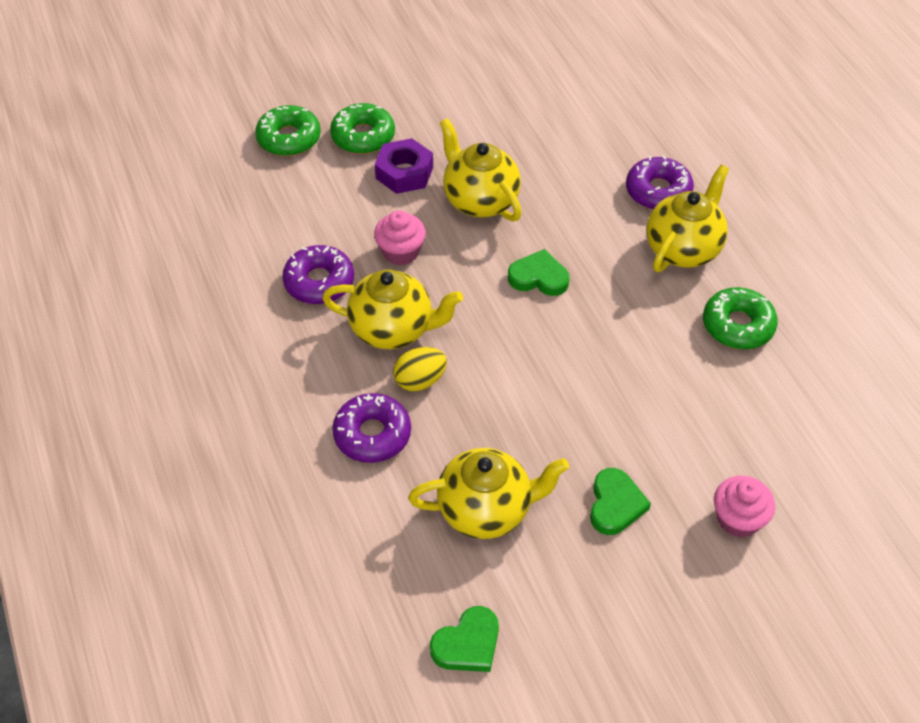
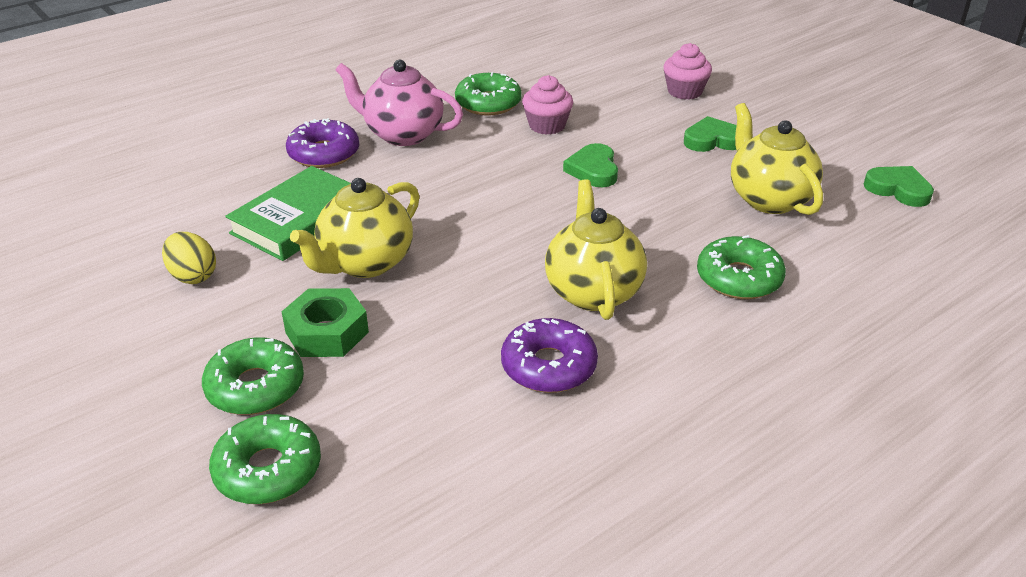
camera: 105 degrees left, 15 degrees down
purple donut [332,393,411,463] -> green donut [697,235,786,299]
pink cupcake [374,210,426,265] -> pink cupcake moved to [522,75,573,135]
purple nut [375,138,433,194] -> green nut [281,288,369,357]
yellow egg [393,347,447,391] -> yellow egg moved to [162,232,216,284]
green heart [508,249,569,296] -> green heart moved to [563,143,618,187]
yellow teapot [646,165,729,272] -> pink teapot [335,60,463,146]
none -> green book [225,166,351,261]

